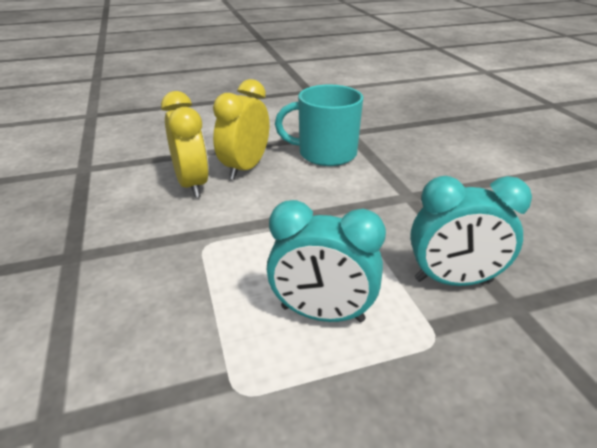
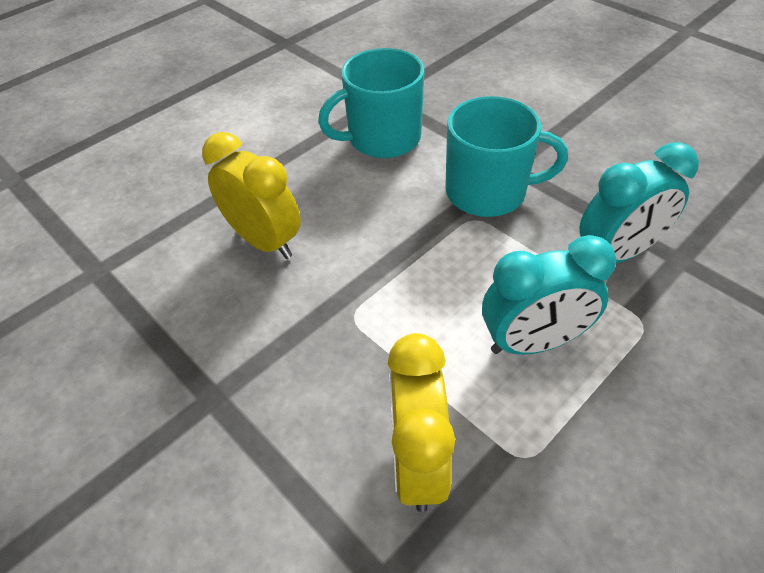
camera: 25 degrees left, 15 degrees up
yellow clock [213,79,269,180] -> yellow clock moved to [388,333,455,512]
none -> turquoise mug [445,96,568,217]

